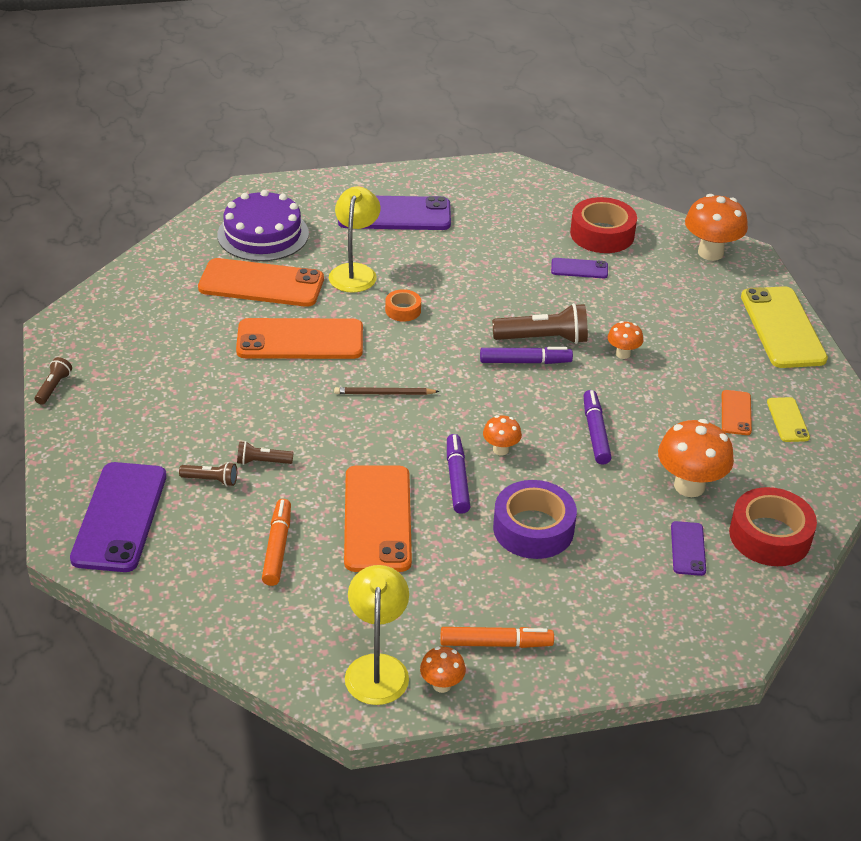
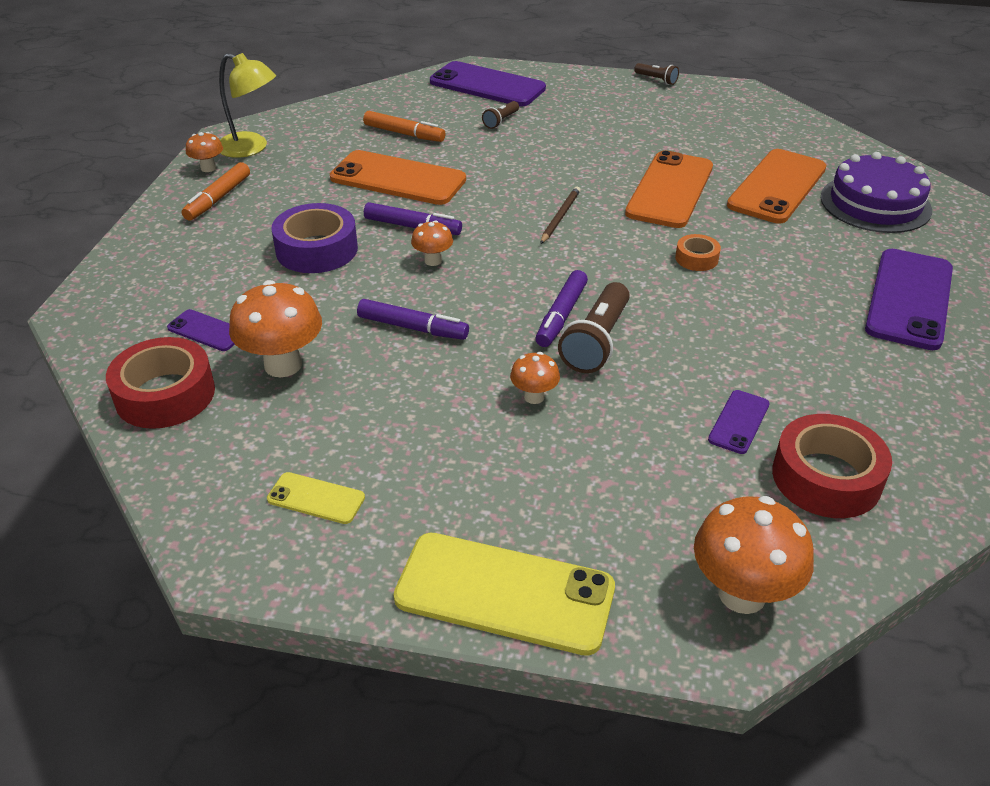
camera: 115 degrees right, 0 degrees up
brown flashlight [237,441,294,465] -> none
yellow lamp [329,187,381,293] -> none
orange phone [722,390,752,435] -> none

